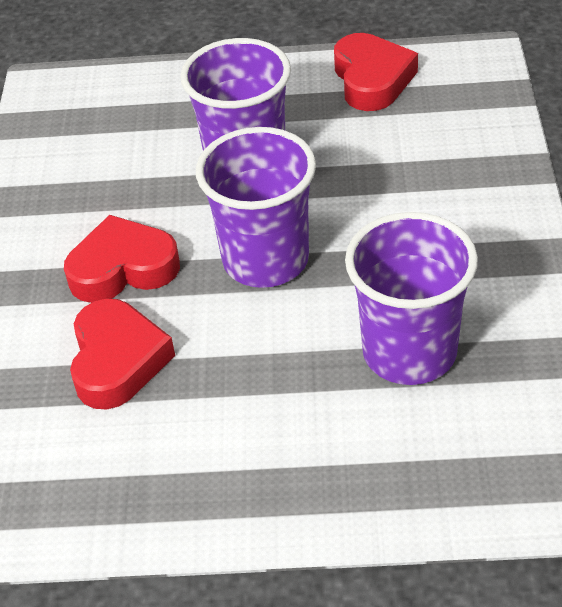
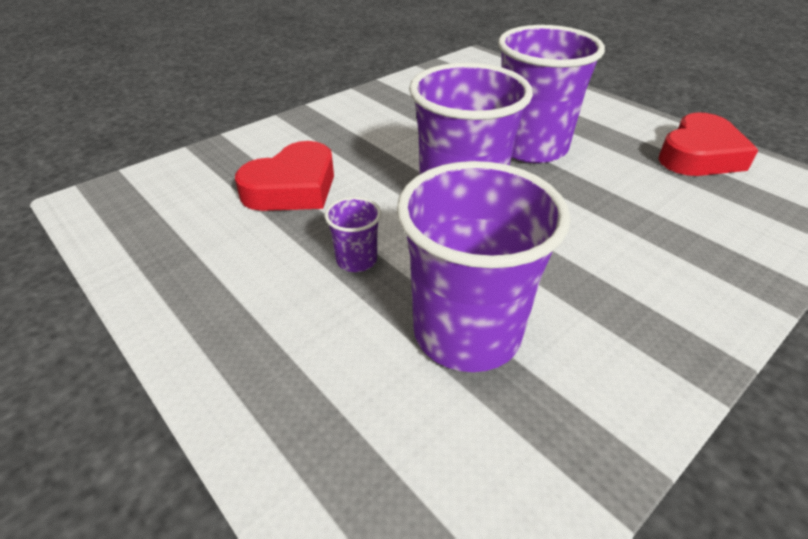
camera: 45 degrees right, 5 degrees down
red heart [64,215,180,303] -> none
none -> purple cup [325,197,381,272]

